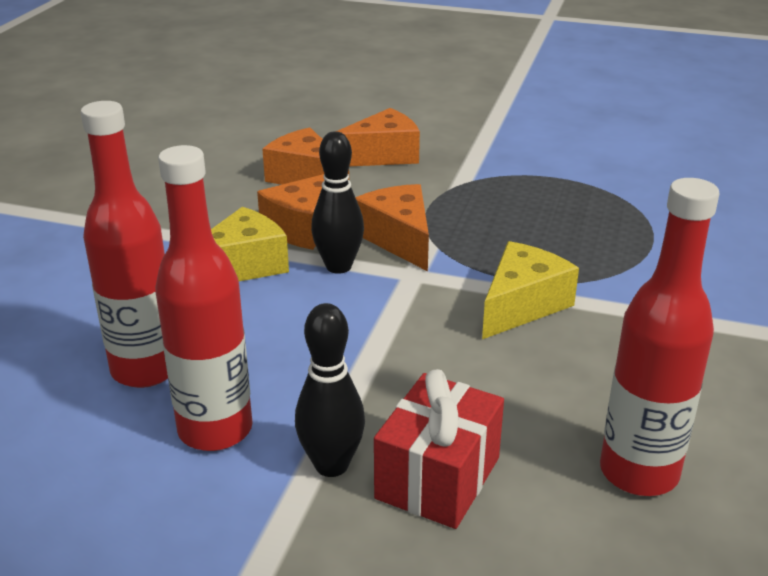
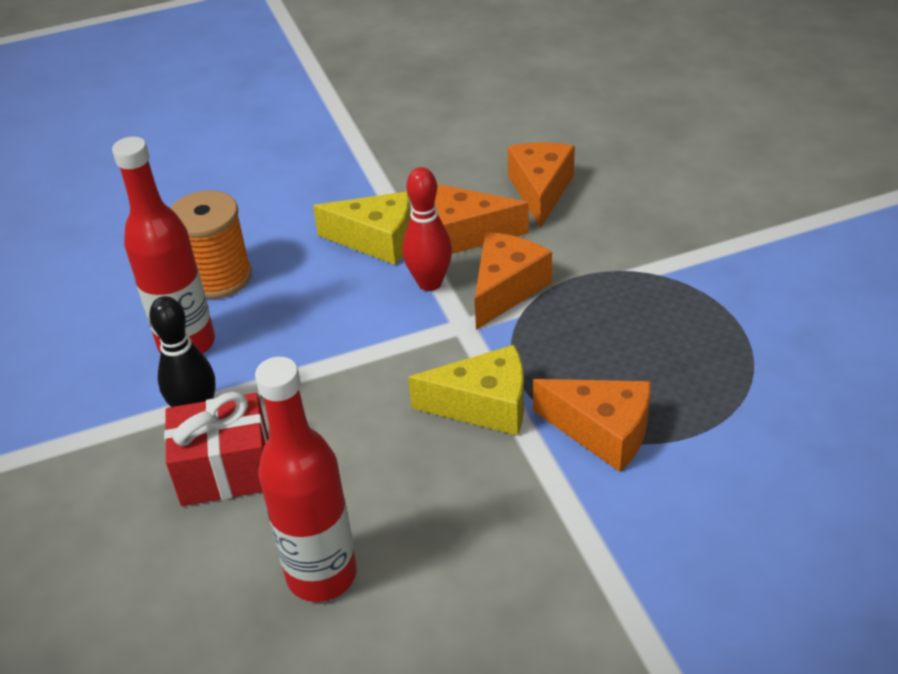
camera: 55 degrees right, 10 degrees up
red bottle [81,101,168,388] -> orange spool [170,190,252,299]
black bowling pin [311,131,364,274] -> red bowling pin [402,167,452,291]
orange cheese [337,108,420,166] -> orange cheese moved to [533,379,651,472]

